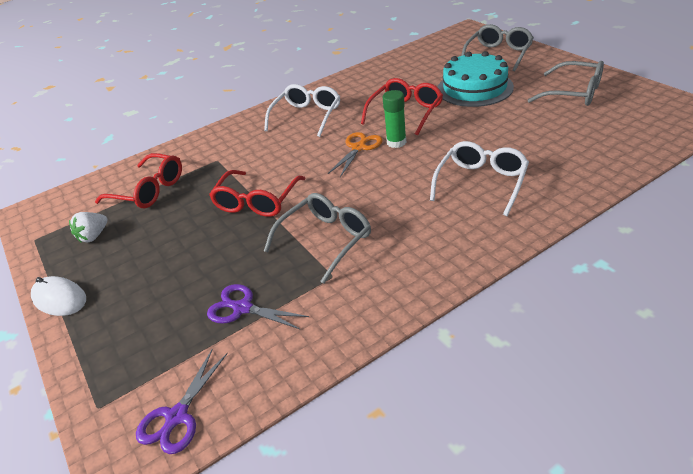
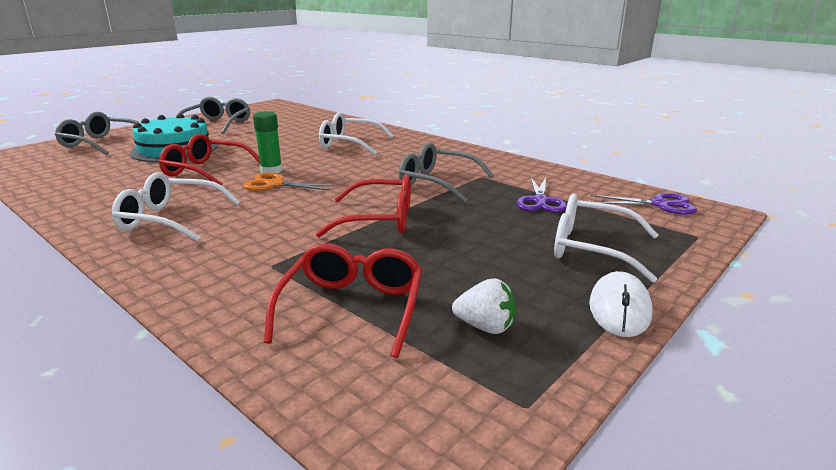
camera: 110 degrees left, 15 degrees down
none -> white glasses [554,194,658,283]

